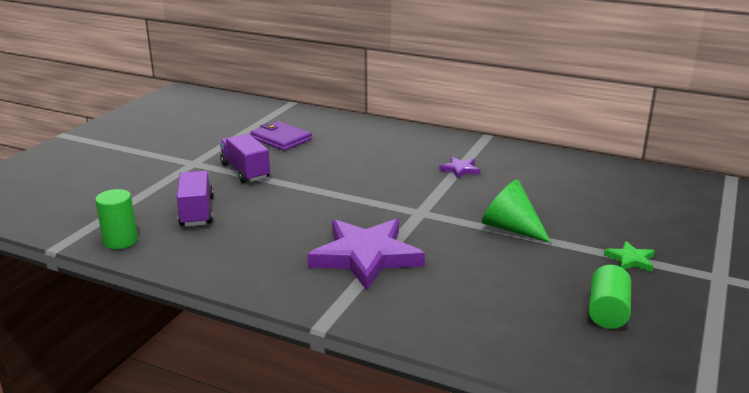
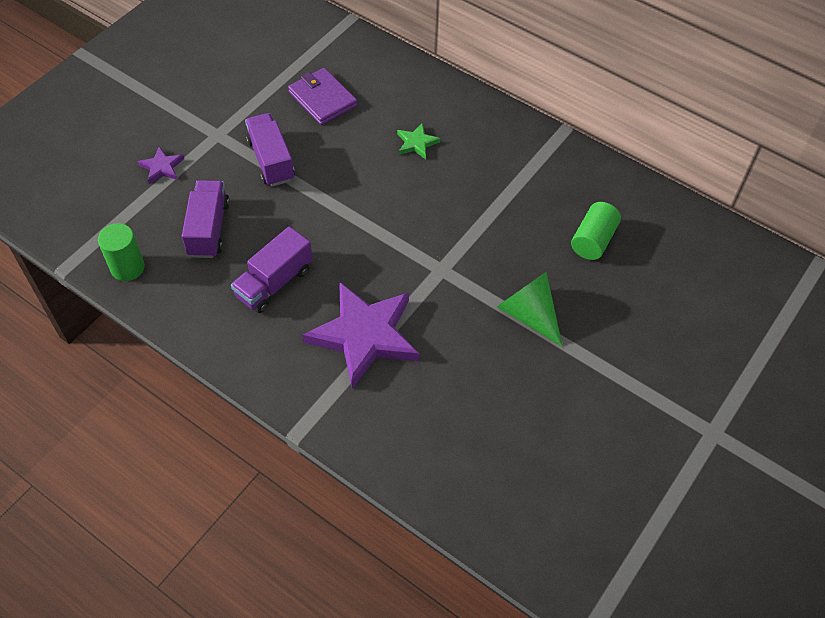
camera: 10 degrees right, 30 degrees up
purple star [439,157,480,179] -> purple star moved to [137,146,184,184]
green cylinder [588,265,631,329] -> green cylinder moved to [571,202,621,260]
green star [604,241,655,272] -> green star moved to [397,123,440,160]
none -> purple truck [231,226,313,313]

